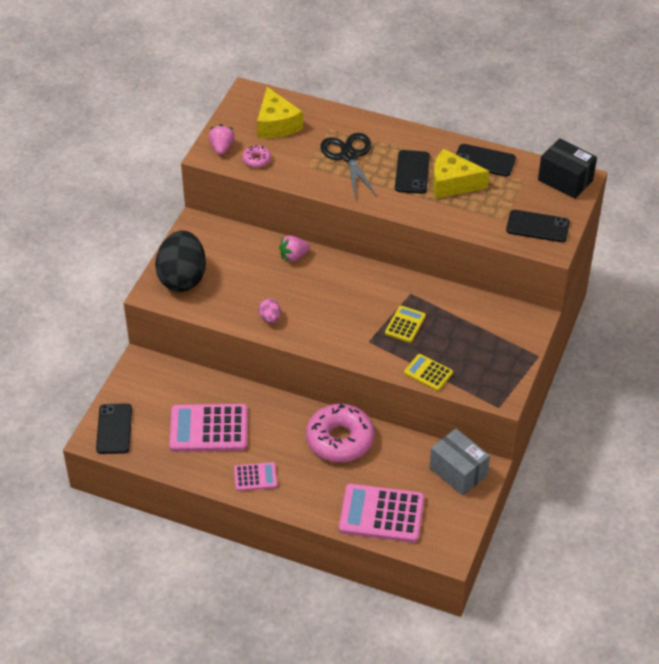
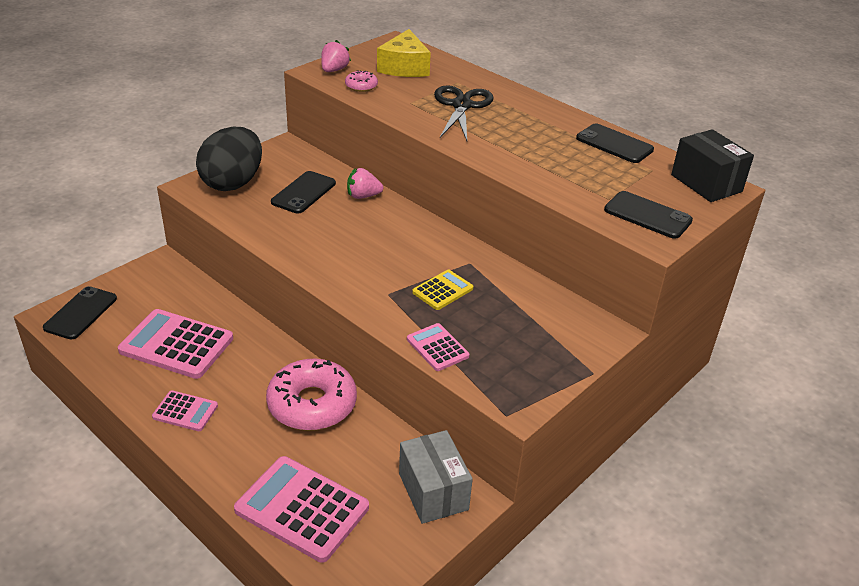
camera: 20 degrees right, 10 degrees down
pink egg [259,299,281,323] -> none
black phone [395,150,430,194] -> black phone moved to [271,171,336,214]
yellow calculator [404,354,453,391] -> pink calculator [407,323,469,371]
yellow cheese [433,149,489,199] -> none

